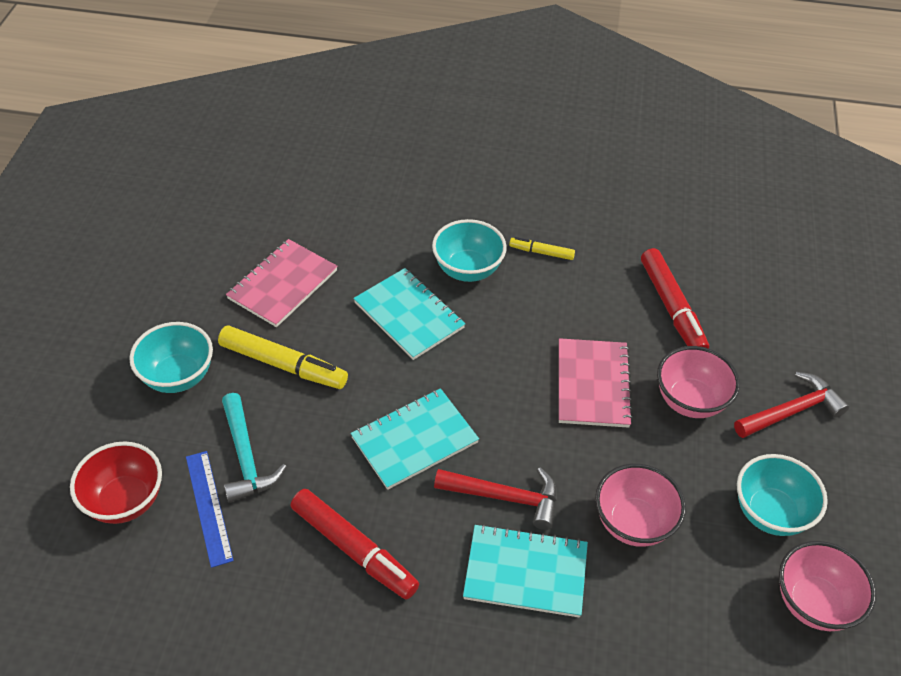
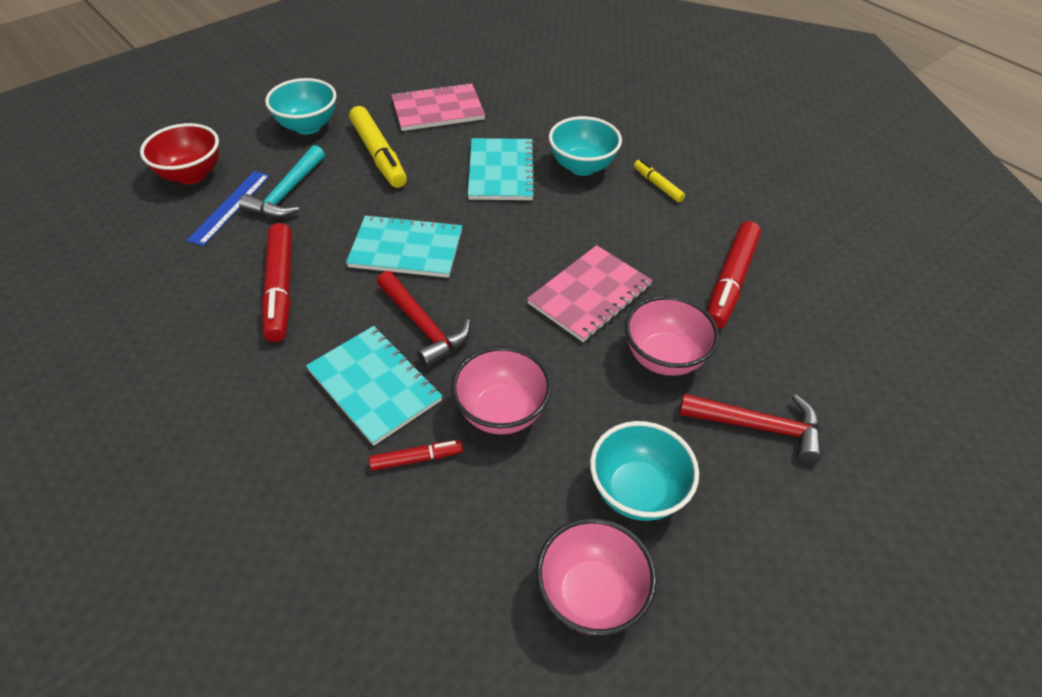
camera: 40 degrees right, 0 degrees up
none -> red marker [369,440,463,471]

